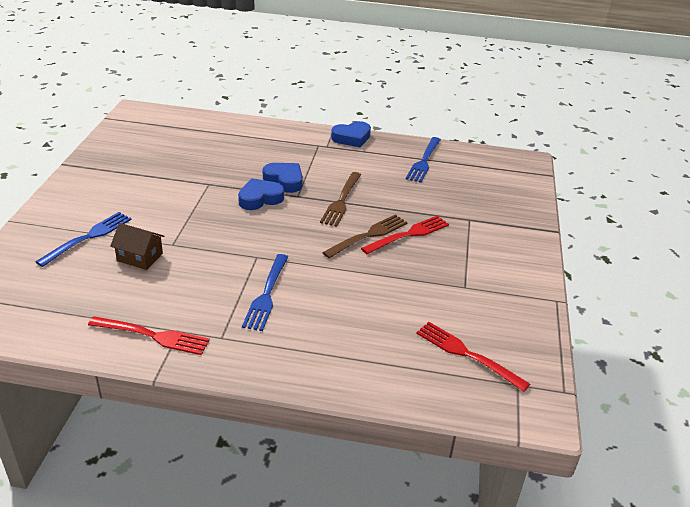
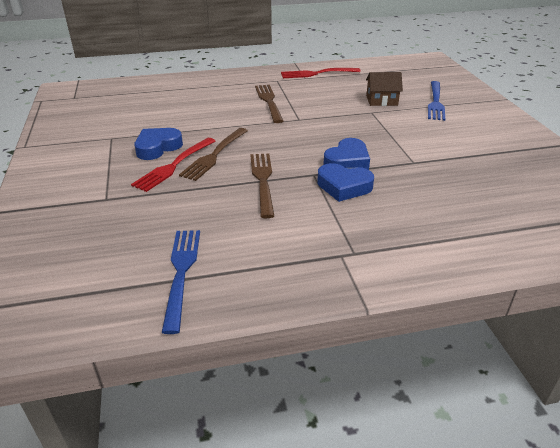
camera: 160 degrees right, 0 degrees up
blue fork [242,254,288,331] -> brown fork [255,85,283,123]
blue heart [331,121,371,147] -> blue heart moved to [134,128,183,160]
red fork [416,322,530,392] -> none

